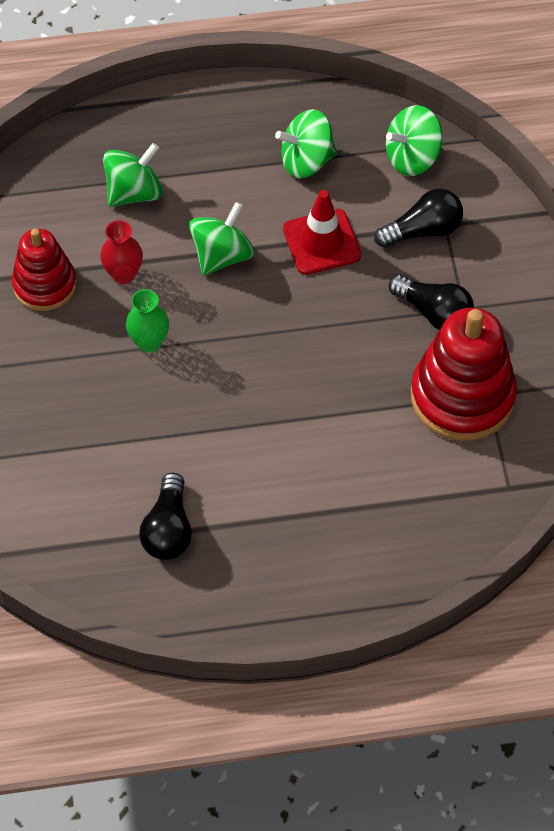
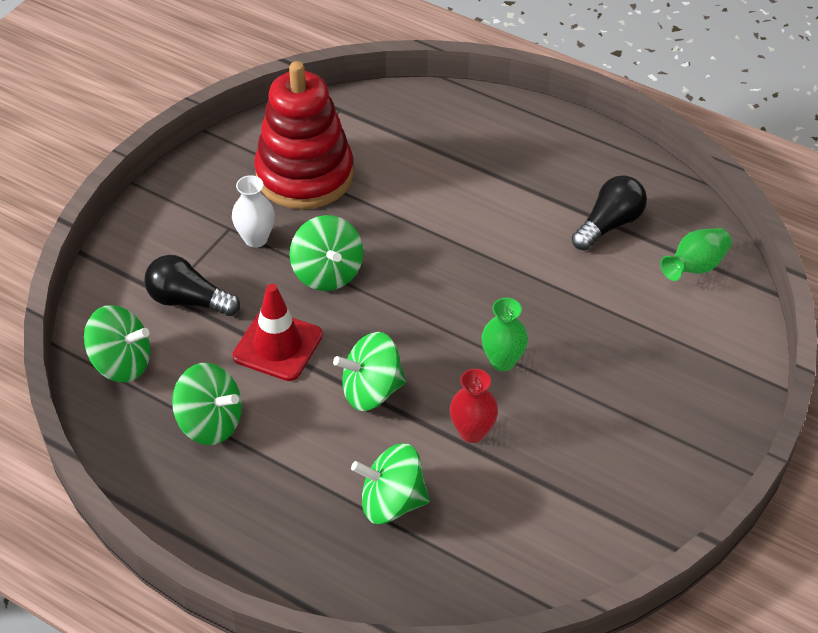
camera: 140 degrees left, 10 degrees down
red stacking toy [12,228,77,311] -> none
black light bulb [389,274,474,330] -> white vase [232,175,275,247]
none -> green spinning top [290,215,363,291]
none -> green vase [660,228,732,281]

